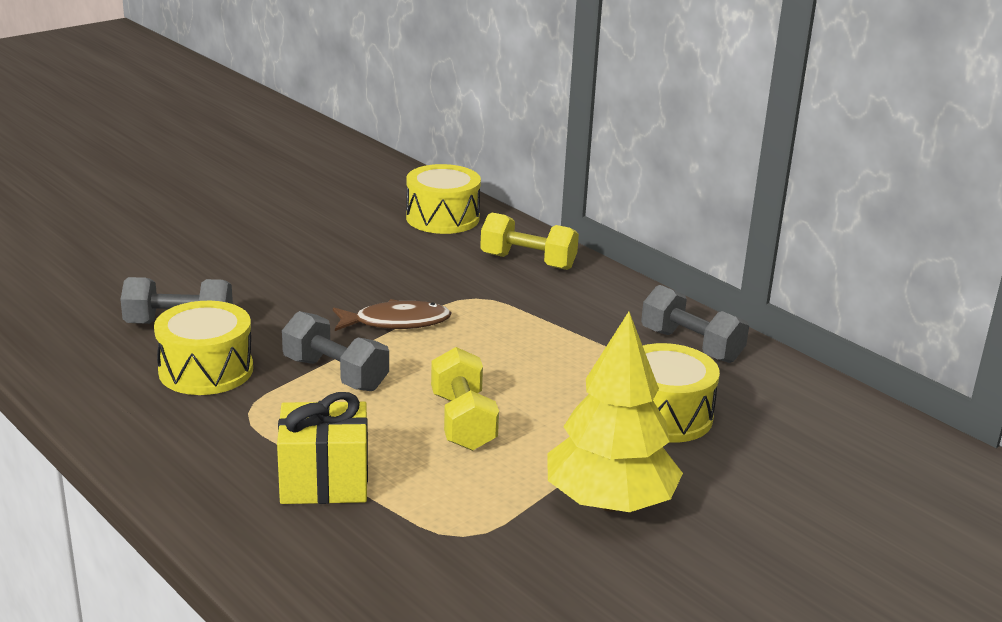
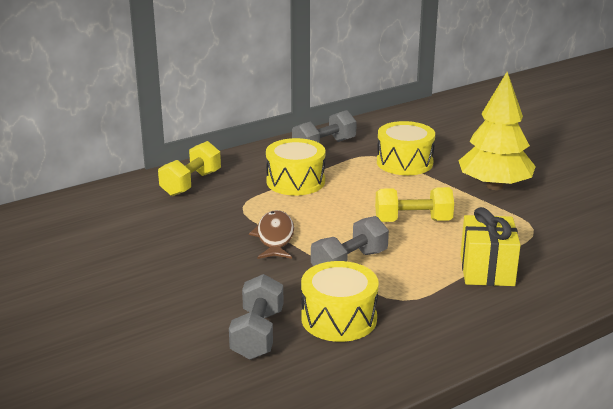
camera: 80 degrees left, 0 degrees up
yellow drum [406,164,481,234] -> yellow drum moved to [266,138,325,196]

